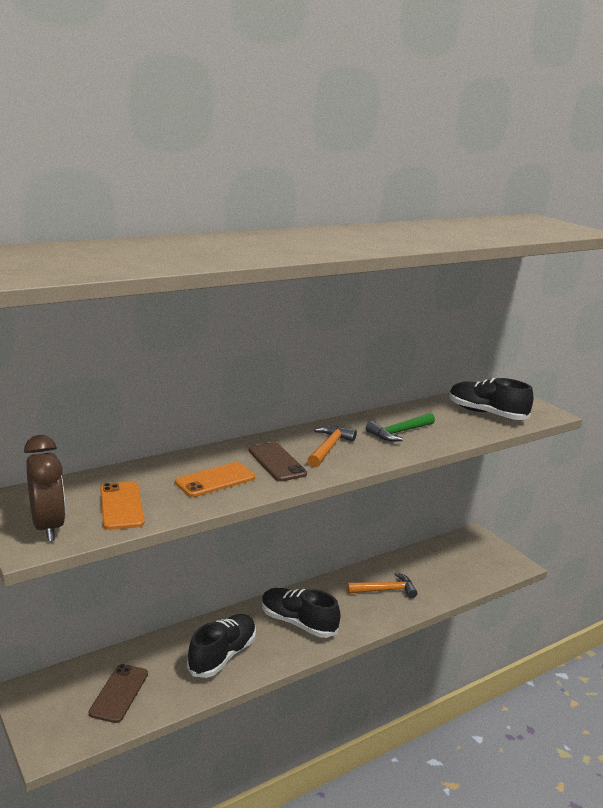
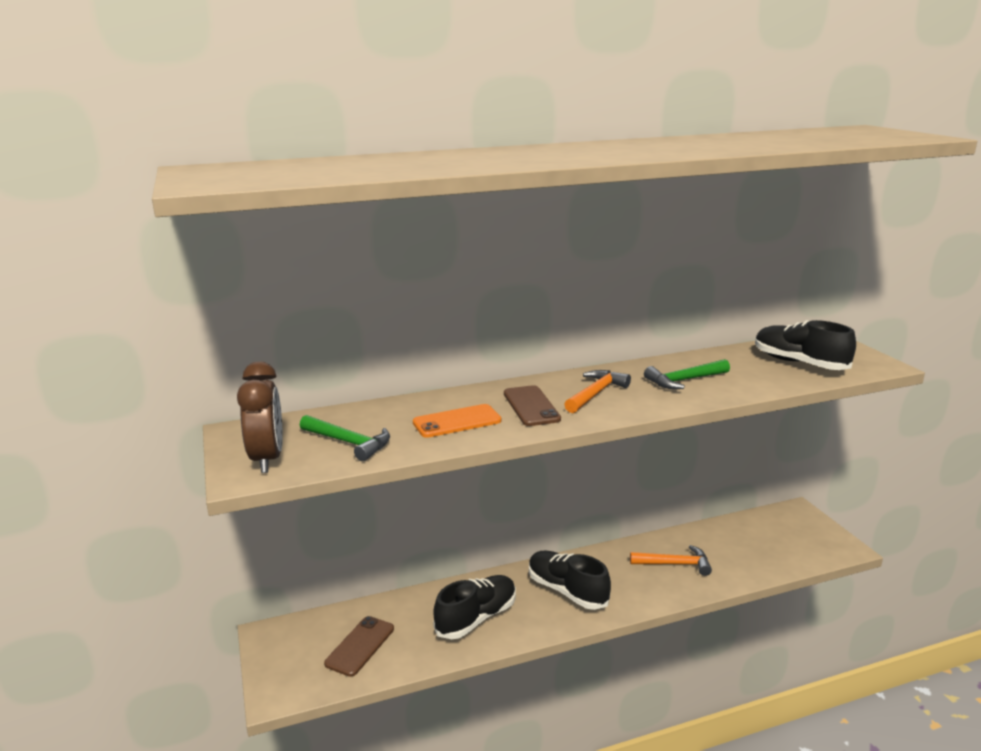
camera: 15 degrees right, 0 degrees up
orange phone [100,482,144,530] -> green hammer [300,415,390,461]

